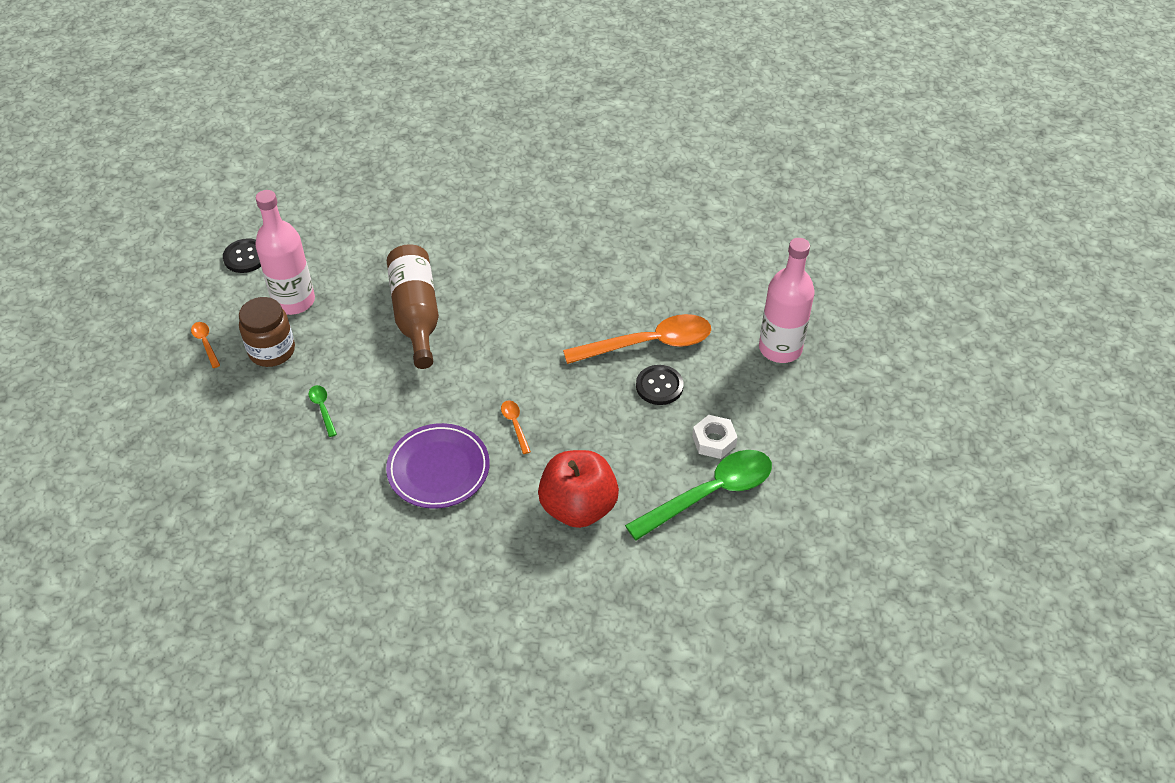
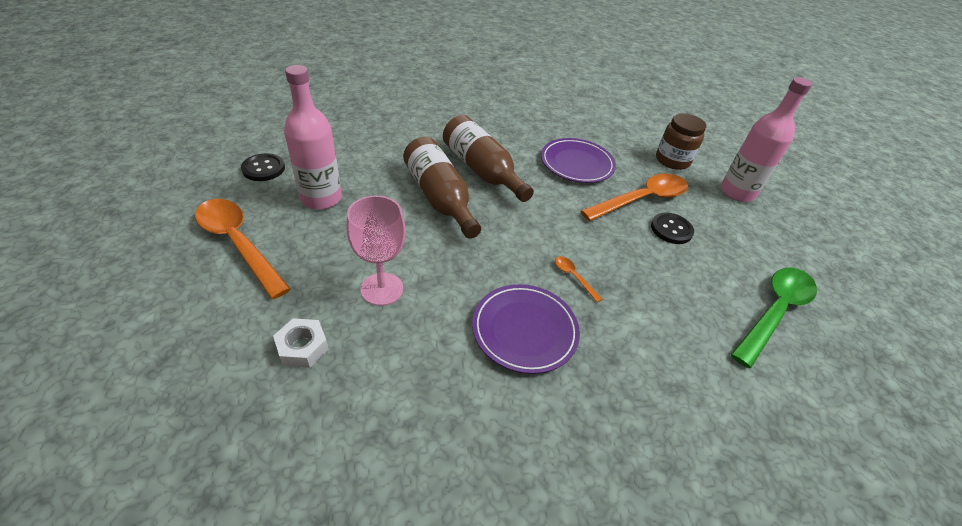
camera: 20 degrees left, 5 degrees down
orange spoon [191,322,220,368] -> orange spoon [195,199,291,299], size x2.37
brown jar [239,297,295,367] -> brown jar moved to [656,113,706,170]
green spoon [308,385,337,437] -> pink goblet [346,195,406,306]
red apple [538,450,619,528] -> none
white nut [692,415,738,459] -> white nut moved to [273,318,329,368]
none -> brown bottle [443,115,534,202]
none -> purple plate [541,138,616,183]

